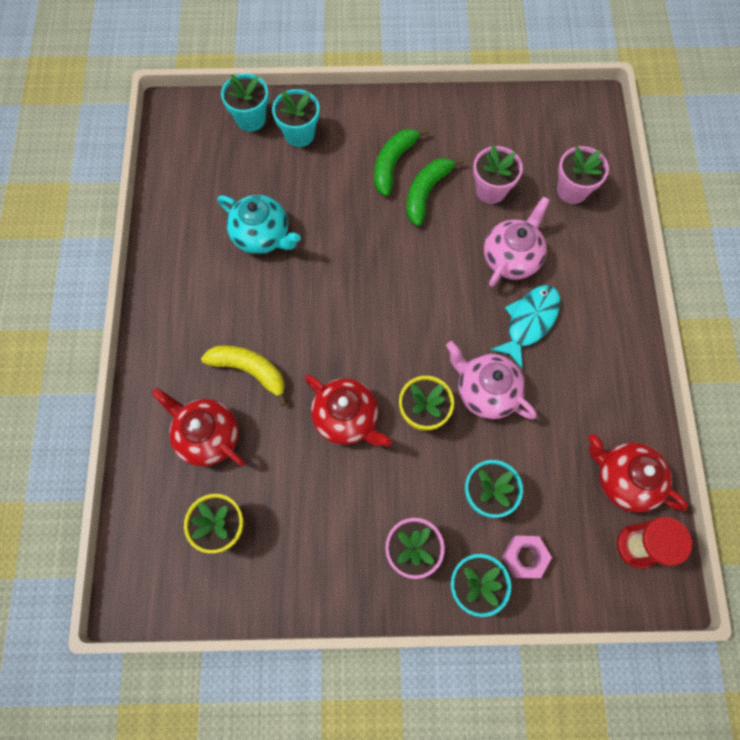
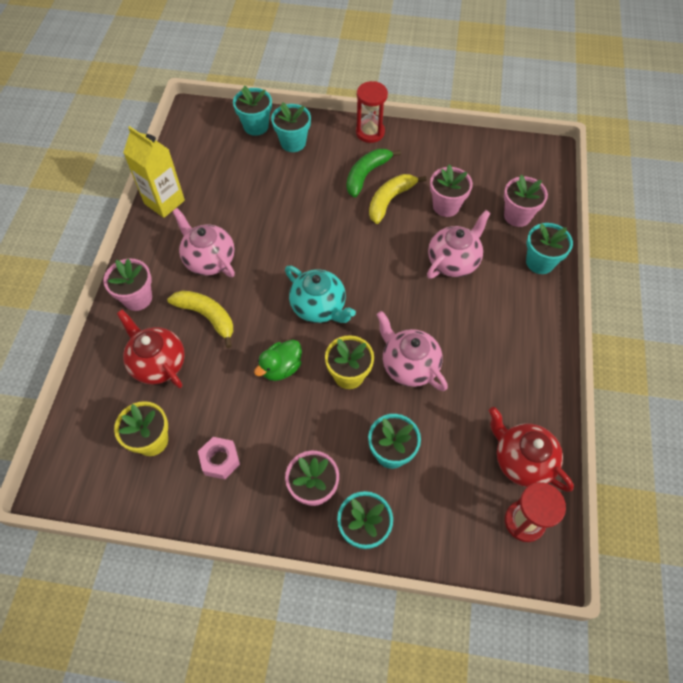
camera: 10 degrees right, 10 degrees down
turquoise teapot [218,195,301,254] -> turquoise teapot moved to [285,266,356,323]
red teapot [304,375,392,447] -> green duck [254,340,302,381]
green banana [407,157,464,226] -> yellow banana [369,174,426,224]
turquoise fish [491,285,560,369] -> none
pink nut [502,536,552,579] -> pink nut moved to [198,437,240,479]
none -> pink flower pot [103,259,152,311]
none -> yellow carton [123,126,185,218]
none -> pink teapot [172,208,235,277]
none -> red hourglass [356,81,388,143]
none -> turquoise flower pot [526,223,573,274]

